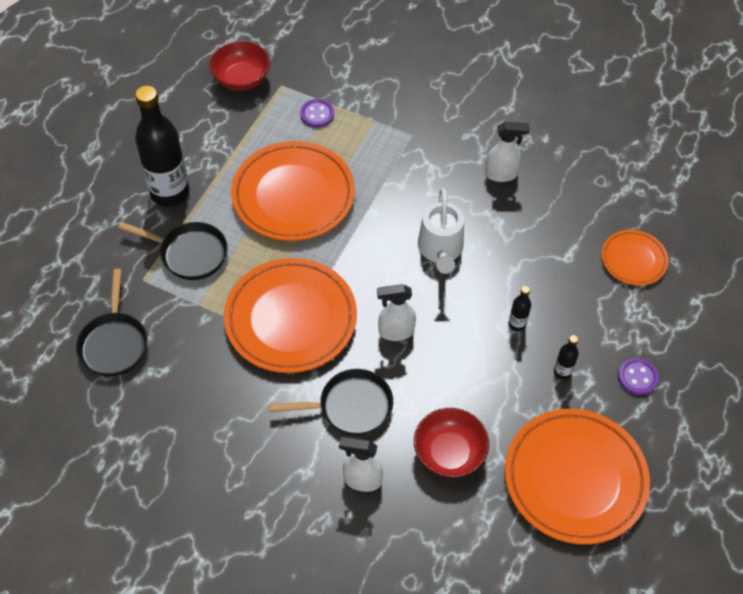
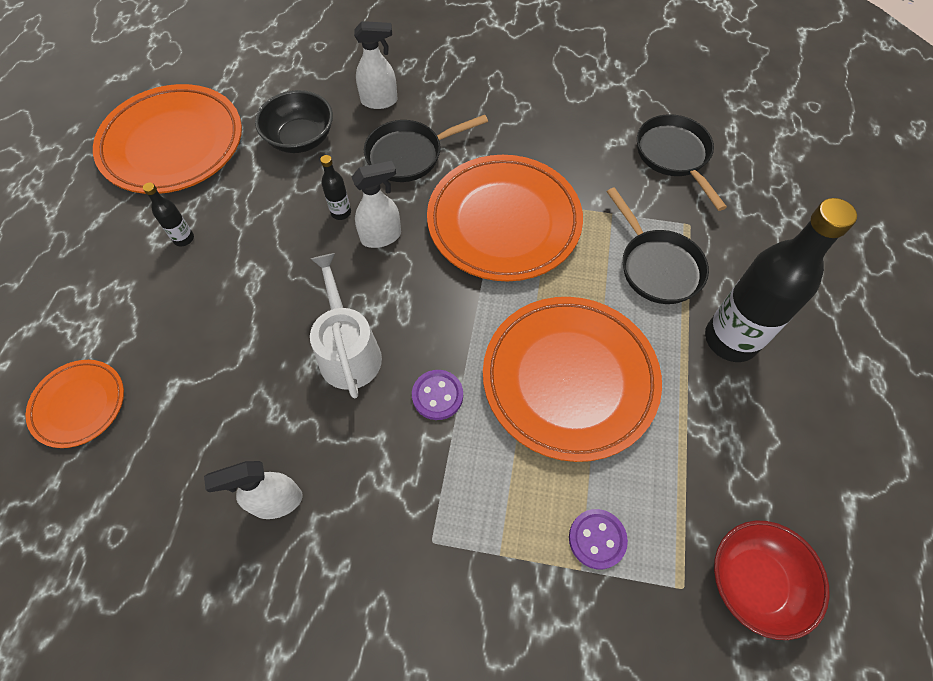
camera: 165 degrees right, 5 degrees up
black pan [118,222,228,280] -> black pan turned 120 degrees counterclockwise [606,187,709,304]
red bowl [414,408,489,478] -> black bowl [255,90,333,153]
black bottle [509,286,531,331] -> black bottle moved to [320,155,351,220]
purple button [618,358,659,395] -> purple button moved to [412,370,463,420]

